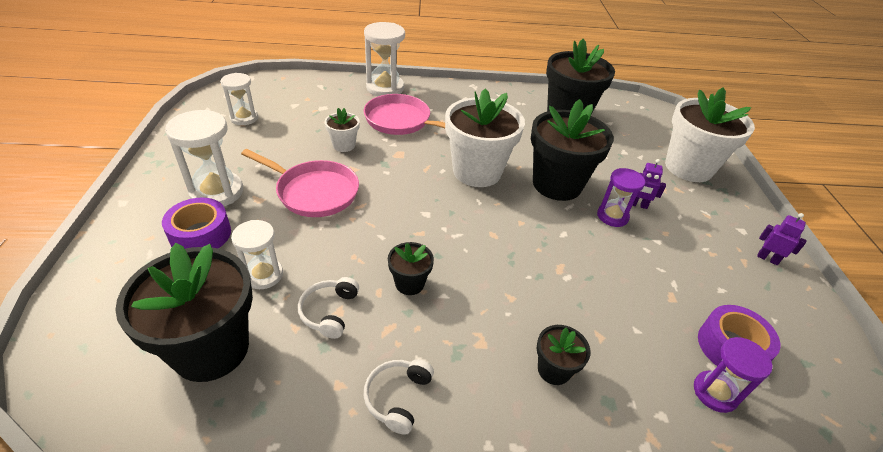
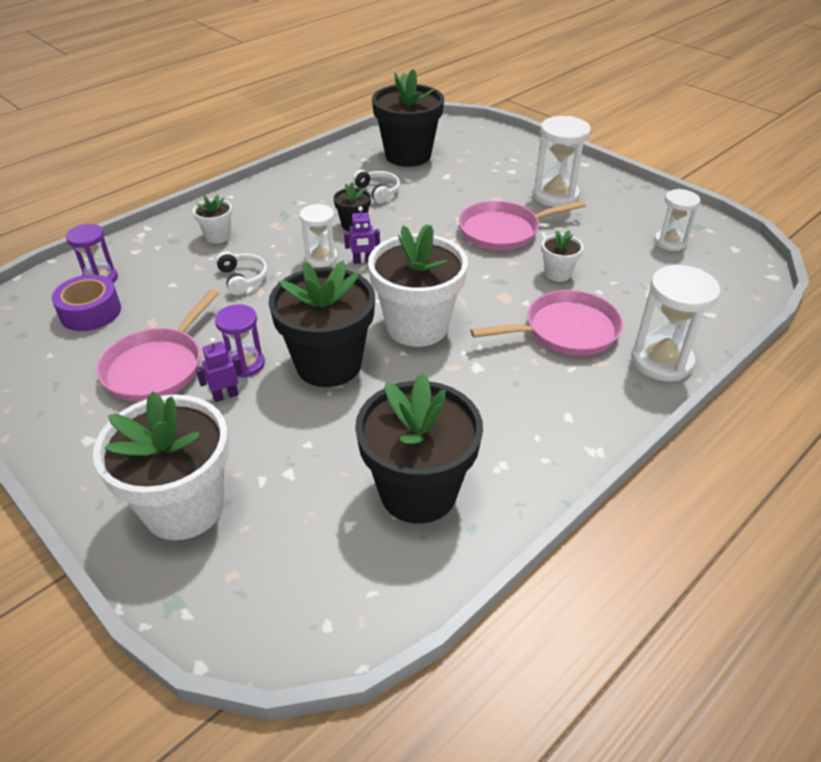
camera: 140 degrees right, 0 degrees up
purple tape [162,198,231,249] -> none
white hourglass [231,220,283,289] -> white hourglass moved to [299,204,338,267]
white headphones [364,359,434,435] -> white headphones moved to [216,251,268,295]
black flower pot [536,325,591,385] -> white flower pot [193,195,232,244]
purple robot [757,213,807,265] -> purple robot moved to [344,206,380,264]
none -> pink pan [97,289,219,402]

